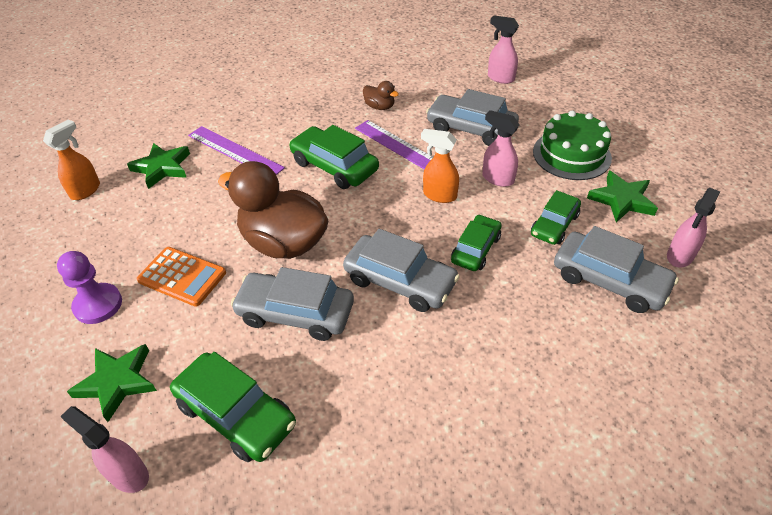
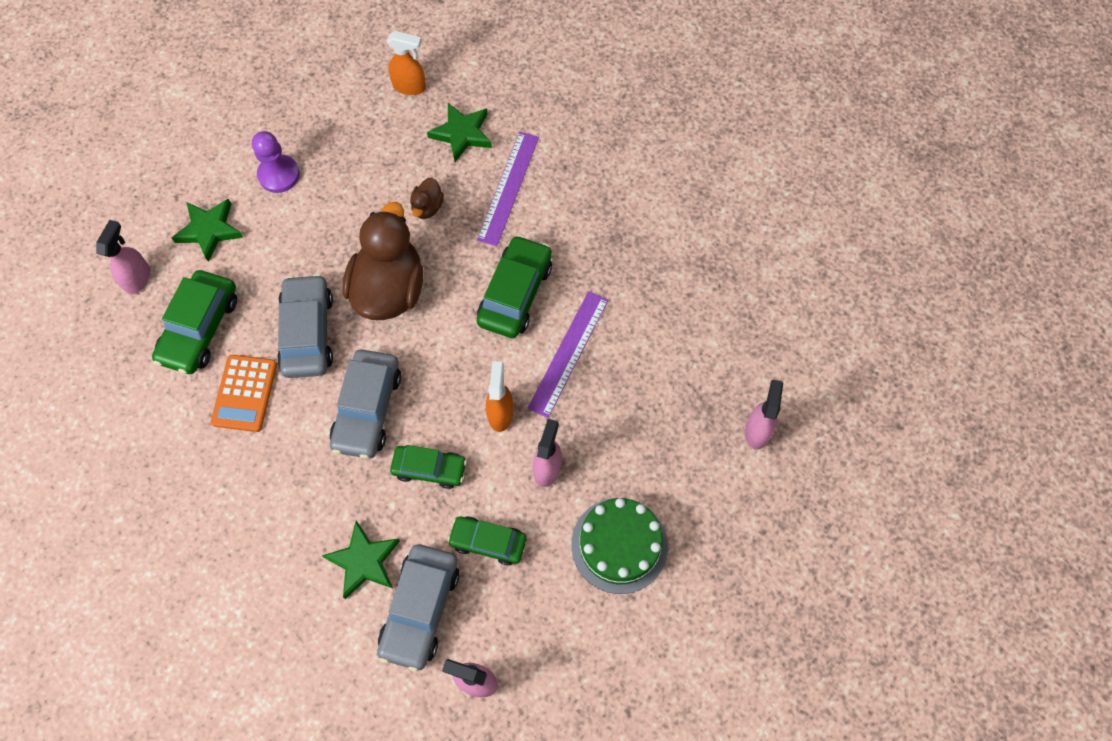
camera: 70 degrees right, 20 degrees up
orange calculator [137,247,226,307] -> orange calculator moved to [211,355,277,432]
brown duck [363,81,399,110] -> brown duck moved to [410,177,444,219]
grey car [426,89,519,146] -> none
green star [587,171,658,222] -> green star moved to [322,521,400,599]

